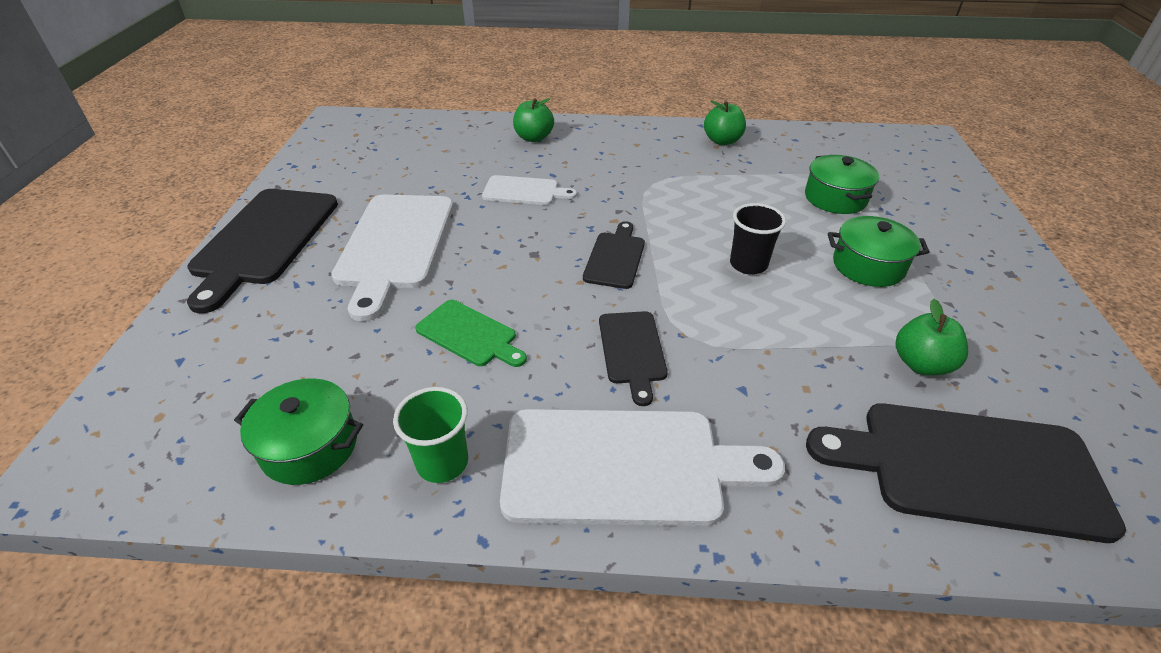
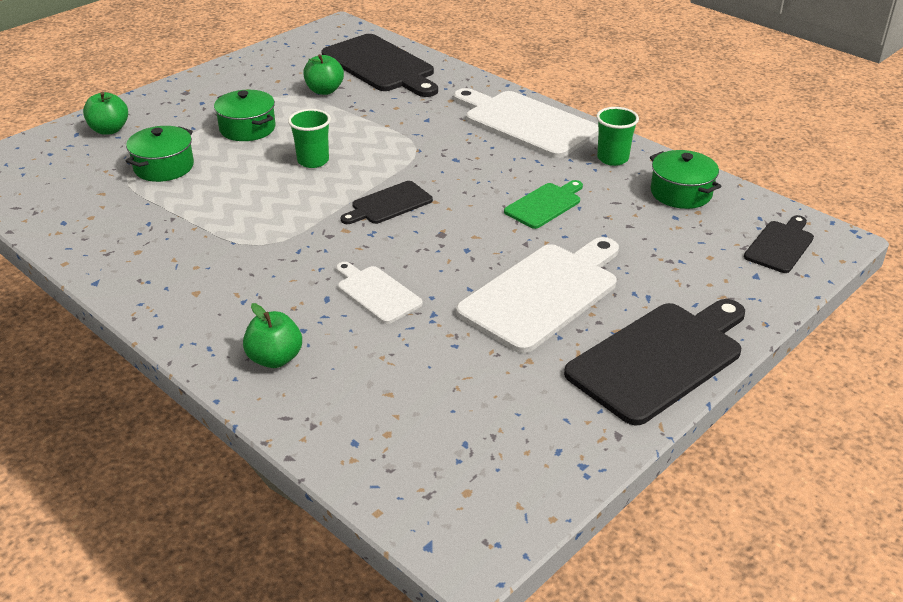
camera: 140 degrees left, 5 degrees down
green cutting board [415,300,527,367] -> green cutting board turned 60 degrees clockwise [504,180,583,229]
black cutting board [599,311,668,406] -> black cutting board moved to [744,215,814,273]
green apple [704,100,746,145] -> green apple moved to [83,92,128,135]
black cup [730,203,786,275] -> green cup [288,109,331,168]

